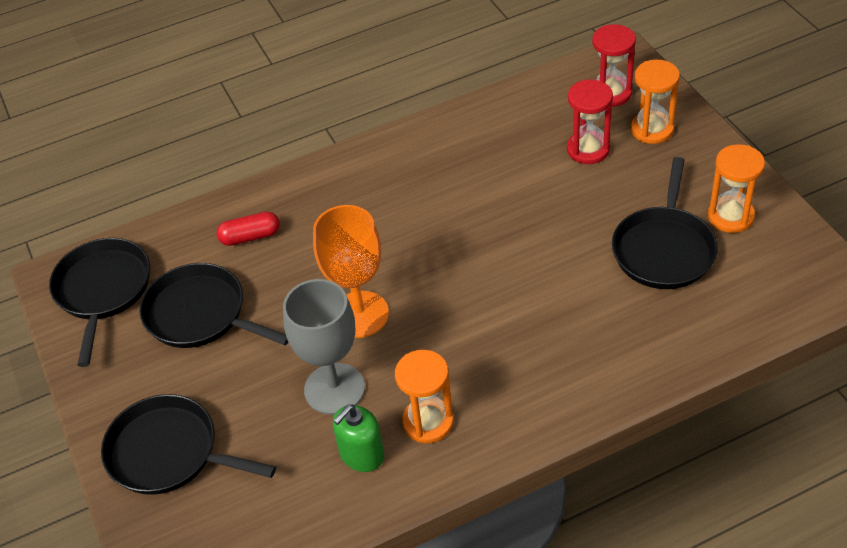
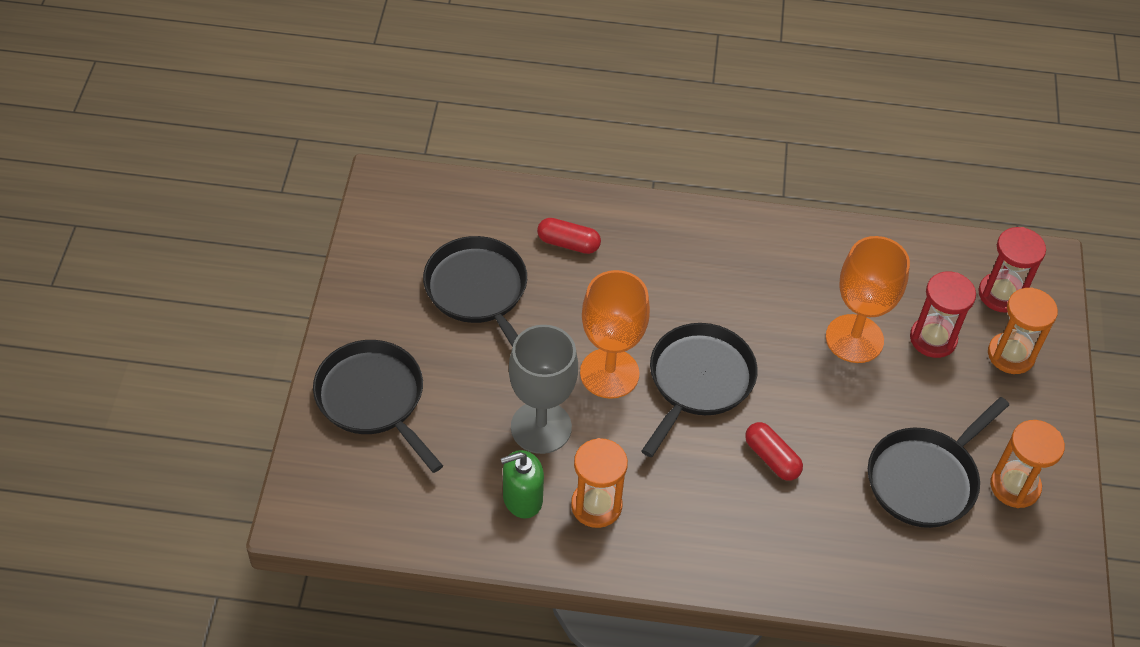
camera: 25 degrees right, 5 degrees up
black pan [49,238,150,367] -> black pan moved to [641,323,758,457]
none -> red capsule [745,422,803,481]
none -> orange goblet [826,236,910,363]

